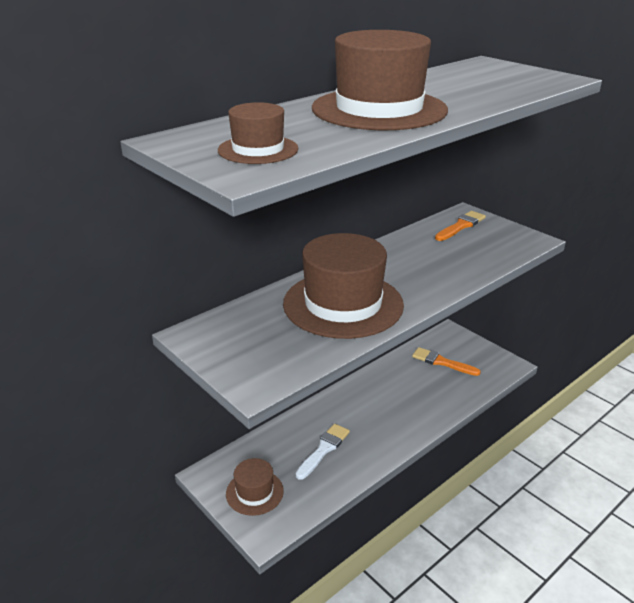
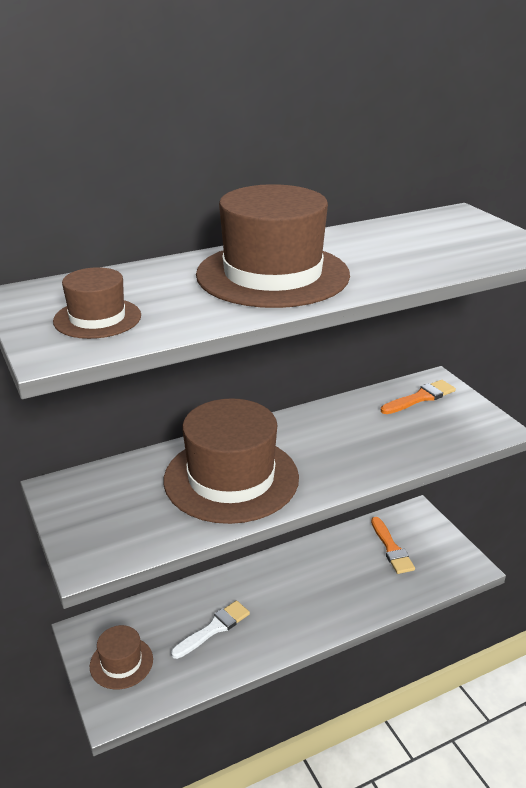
camera: 15 degrees right, 0 degrees up
orange brush [412,347,481,376] -> orange brush turned 150 degrees counterclockwise [371,517,415,574]

